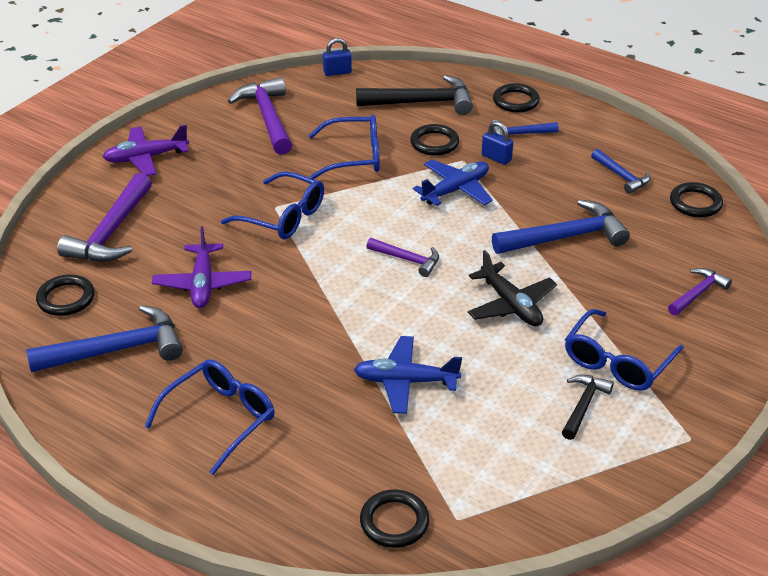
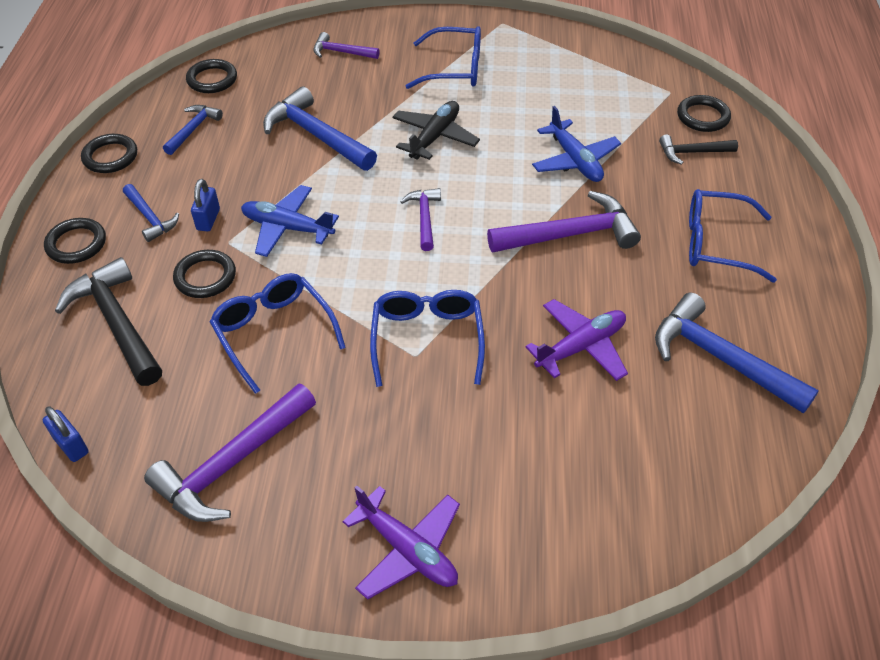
camera: 120 degrees left, 10 degrees up
black ring [36,275,95,316] -> black ring moved to [81,134,137,173]
purple hammer [57,173,152,262] -> purple hammer moved to [487,191,641,252]
black hammer [562,374,614,440] -> black hammer moved to [659,134,738,165]

